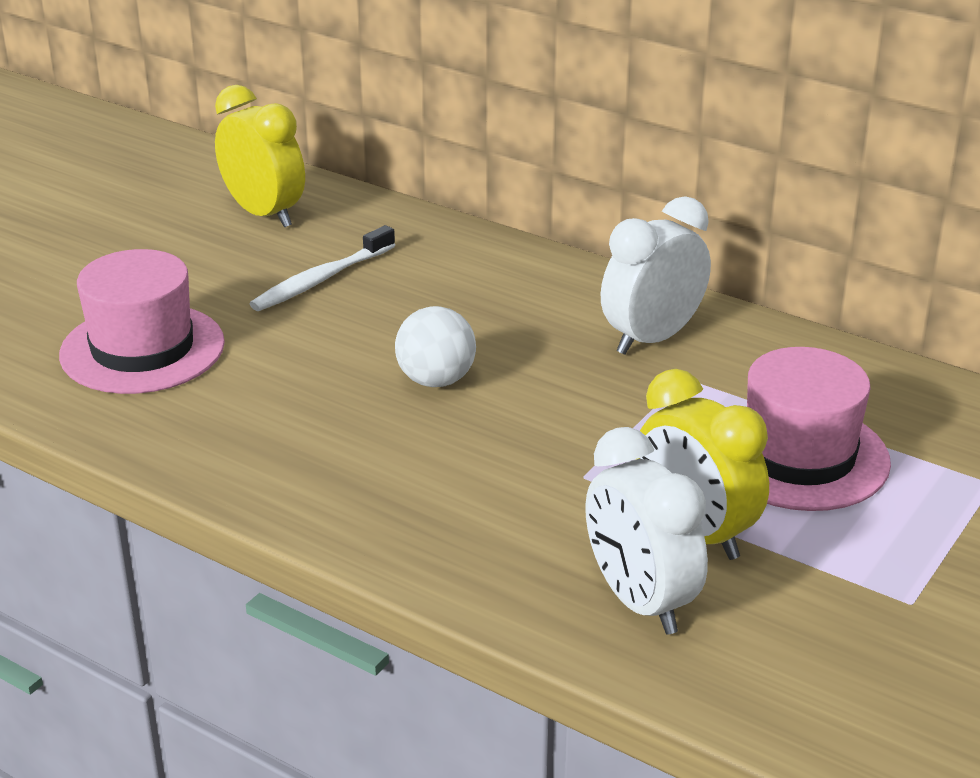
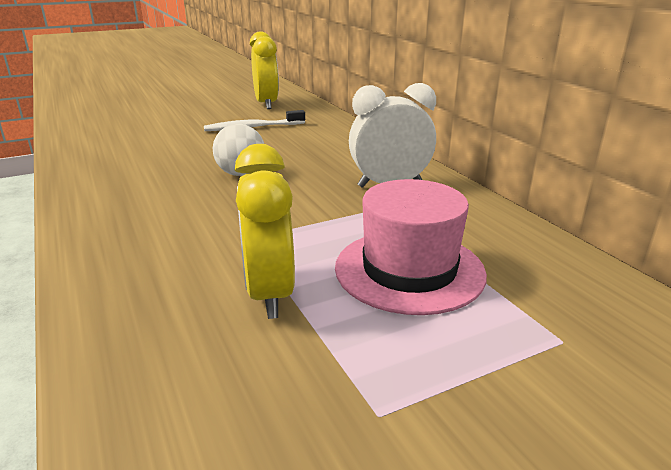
camera: 30 degrees right, 5 degrees down
pink hat [59,249,225,394] -> none
white clock [585,427,708,634] -> none

